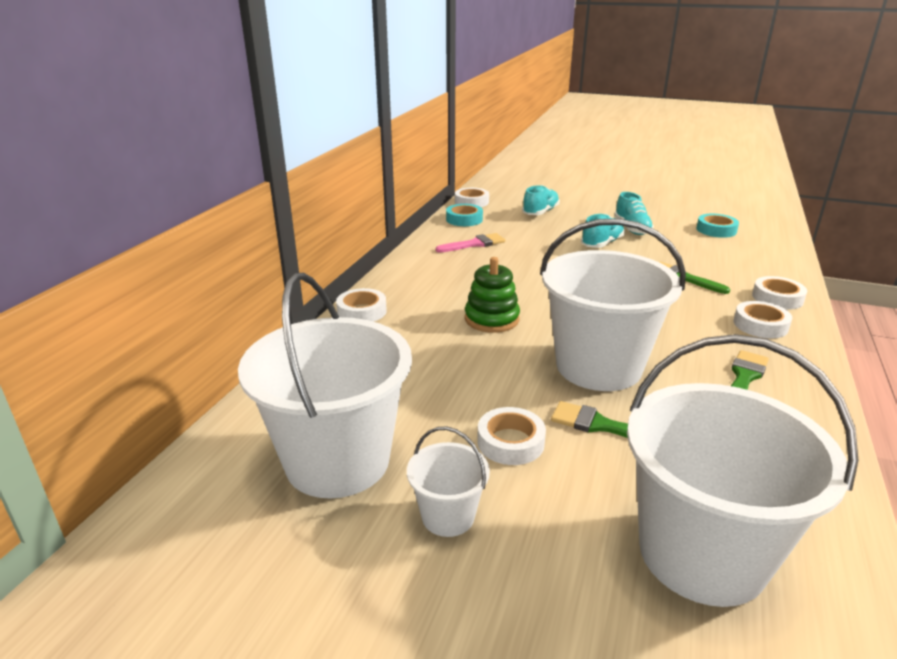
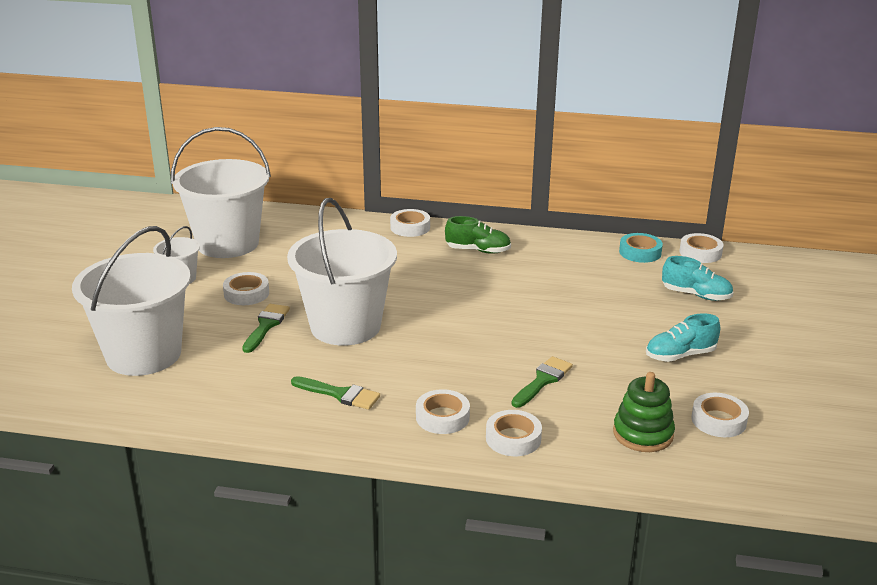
camera: 80 degrees right, 0 degrees up
pink brush [436,233,505,253] -> none
green stacking toy [465,257,520,333] -> green stacking toy moved to [613,372,675,452]
turquoise shoe [581,214,625,248] -> none
turquoise tape [696,214,739,238] -> white tape [691,393,749,437]
none -> green shoe [445,216,511,254]

